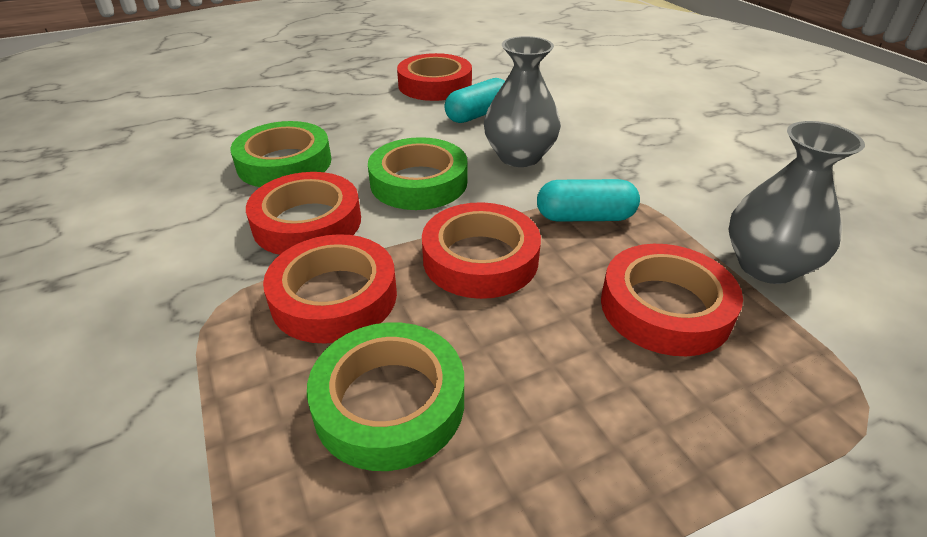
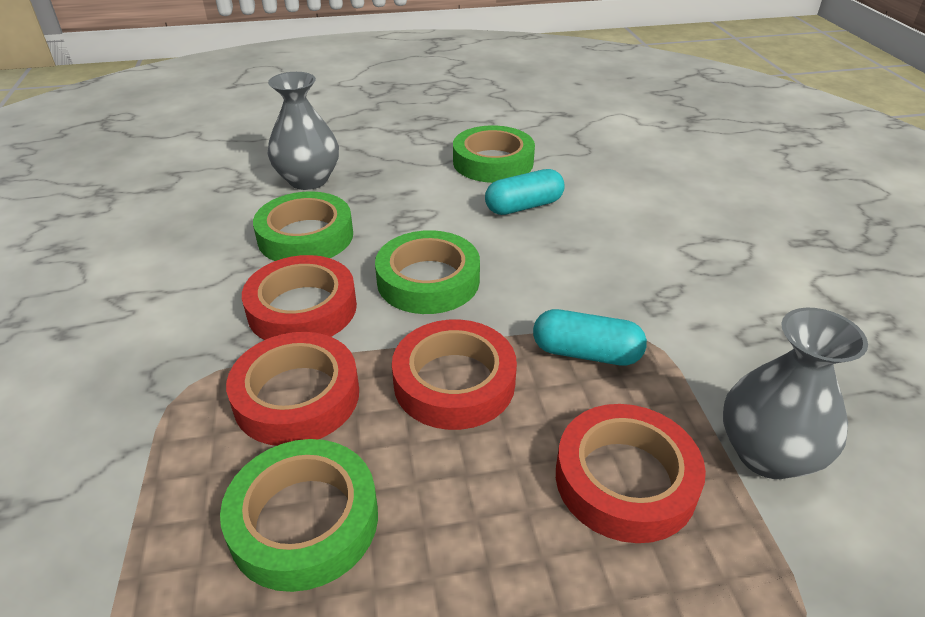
camera: 15 degrees right, 0 degrees up
red tape [397,53,472,101] -> green tape [453,125,535,183]
grey vase [484,36,561,167] -> grey vase moved to [268,72,339,190]

